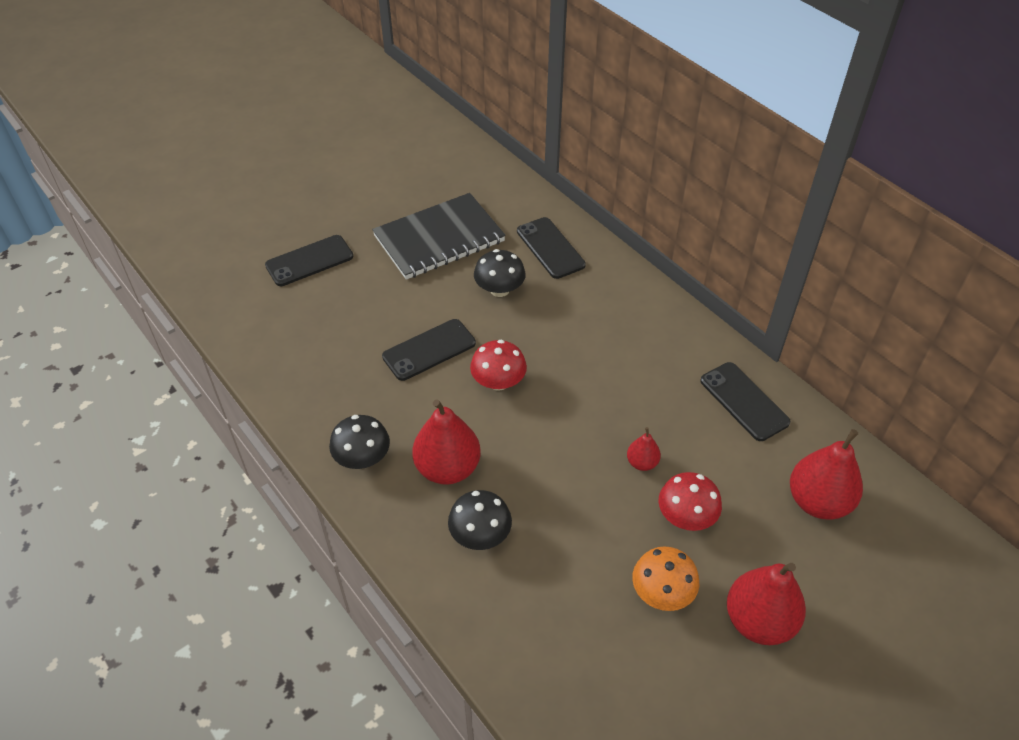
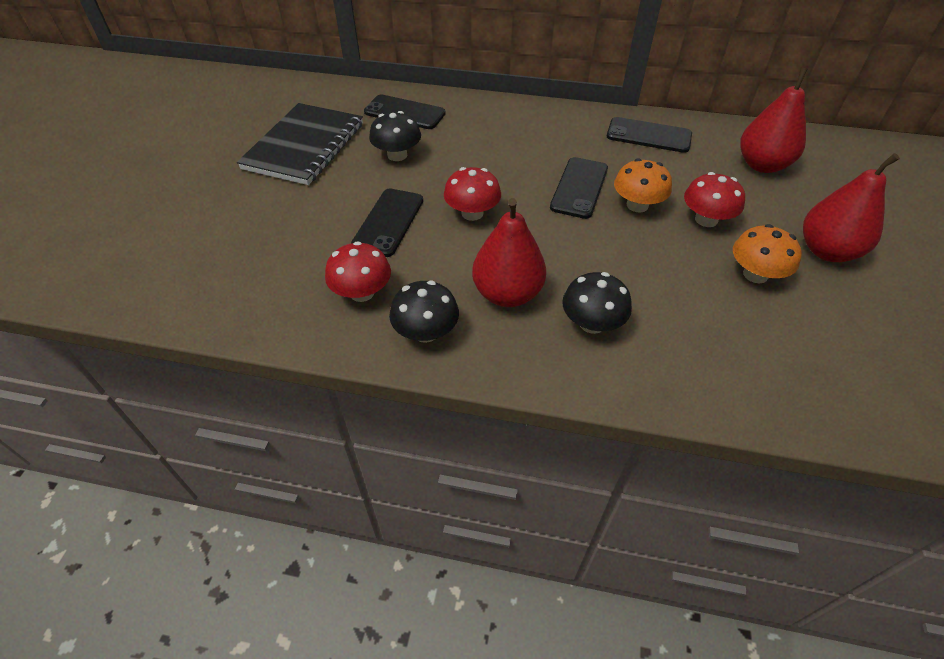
camera: 40 degrees left, 0 degrees up
black phone [265,235,353,286] -> black phone moved to [550,157,608,219]
red pear [627,427,661,471] -> orange mushroom [614,158,672,212]
none -> red mushroom [325,241,391,302]

